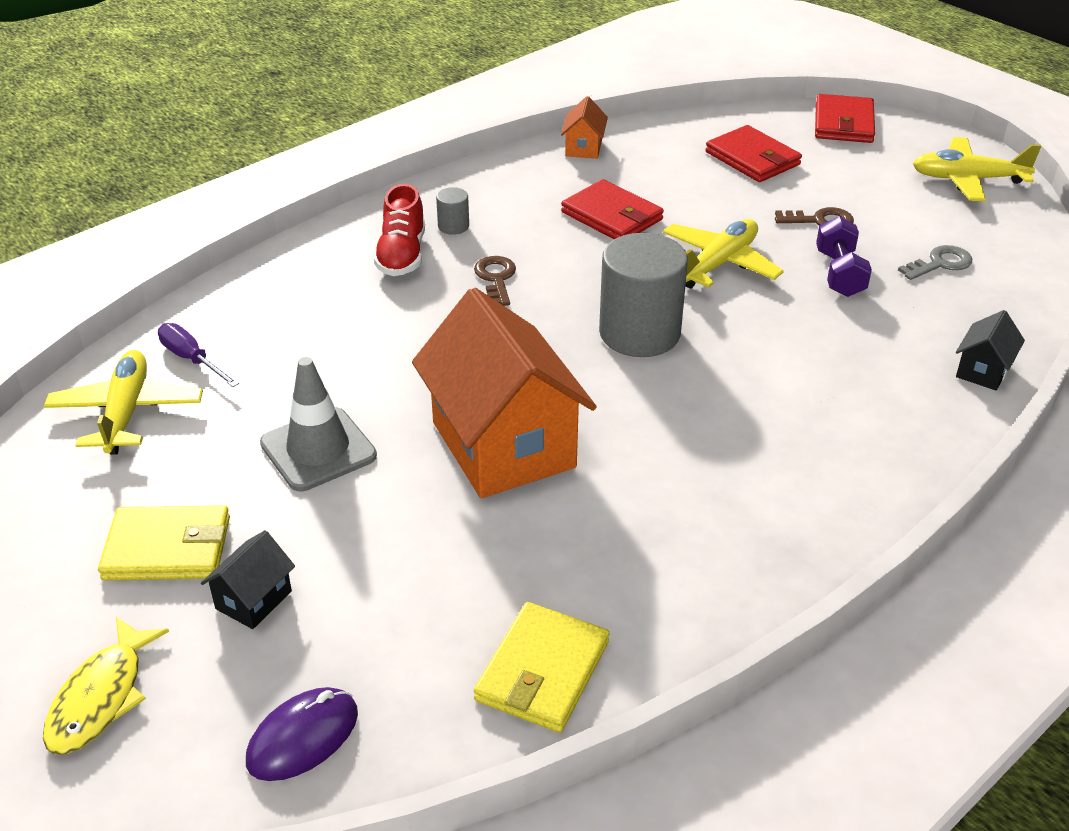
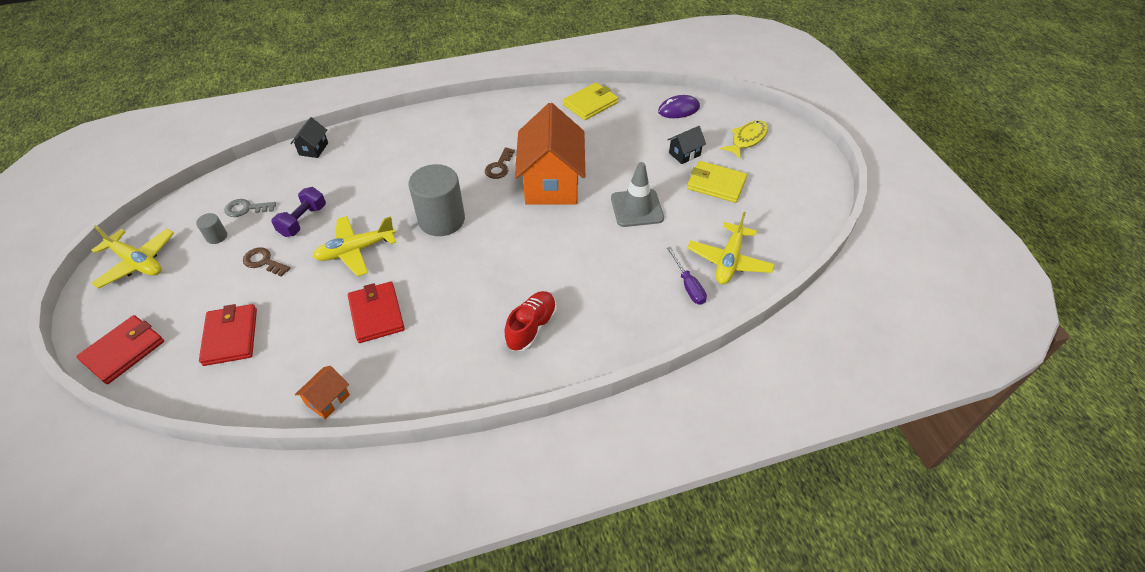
camera: 155 degrees left, 10 degrees up
grey cylinder [436,187,469,235] -> grey cylinder moved to [196,213,227,244]
brown key [474,256,516,306] -> brown key moved to [485,147,515,179]
black house [956,310,1025,391] -> black house turned 45 degrees counterclockwise [290,117,328,158]

